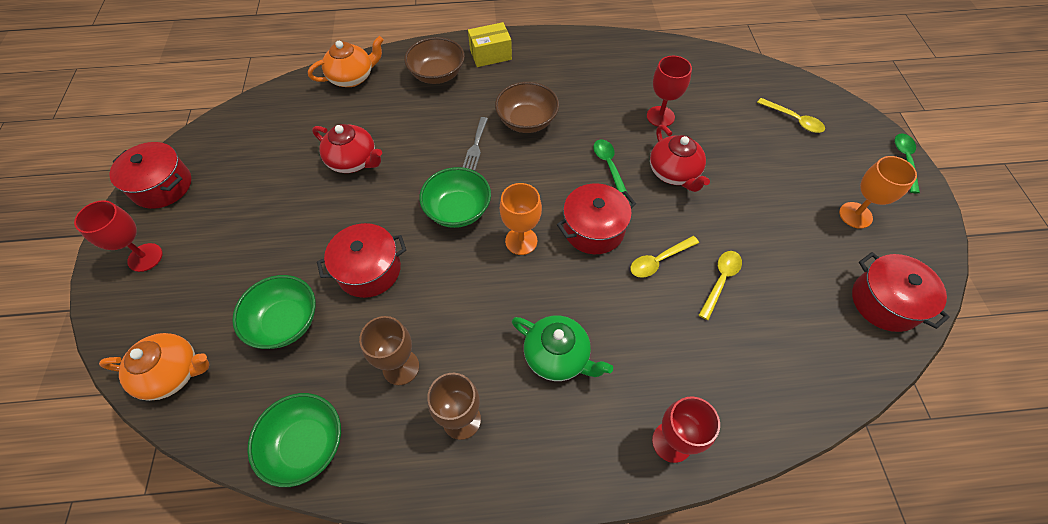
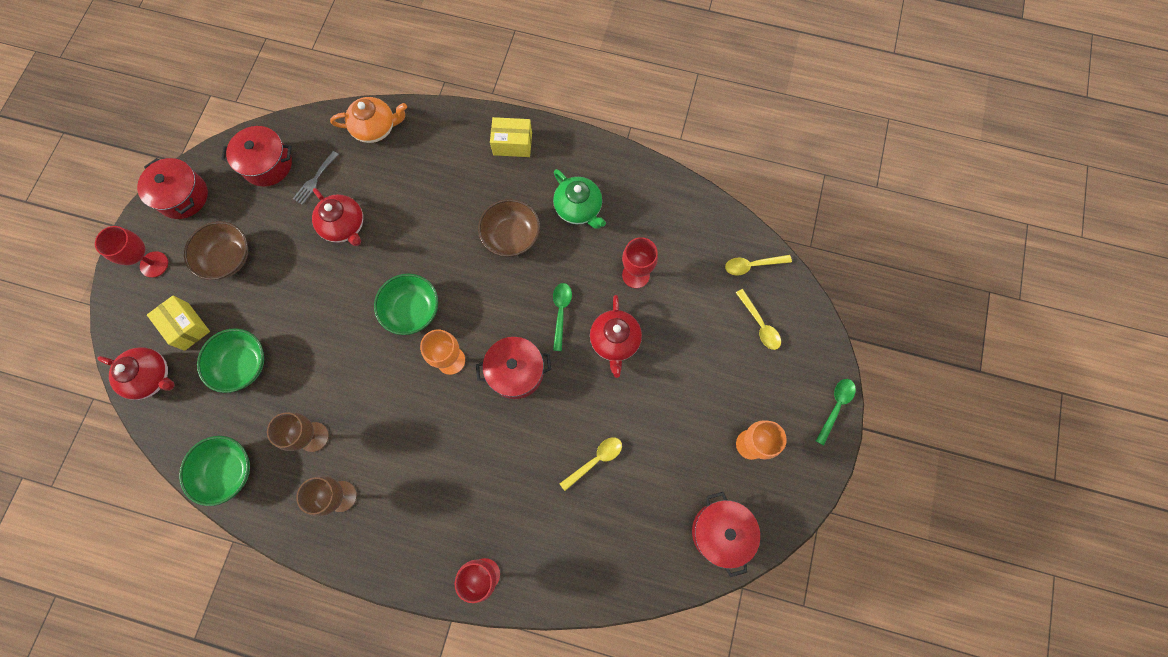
camera: 20 degrees right, 15 degrees up
orange teapot [99,333,210,401] -> red teapot [97,347,175,400]
red pot [317,223,406,298] -> red pot moved to [221,126,292,187]
brown bowl [404,37,465,84] -> brown bowl moved to [184,221,248,280]
grey fork [462,117,488,171] -> grey fork moved to [293,151,339,205]
green teapot [512,315,613,381] -> green teapot moved to [553,169,606,229]
yellow spoon [630,236,699,278] -> yellow spoon moved to [725,255,792,276]
none -> yellow box [147,296,210,351]

